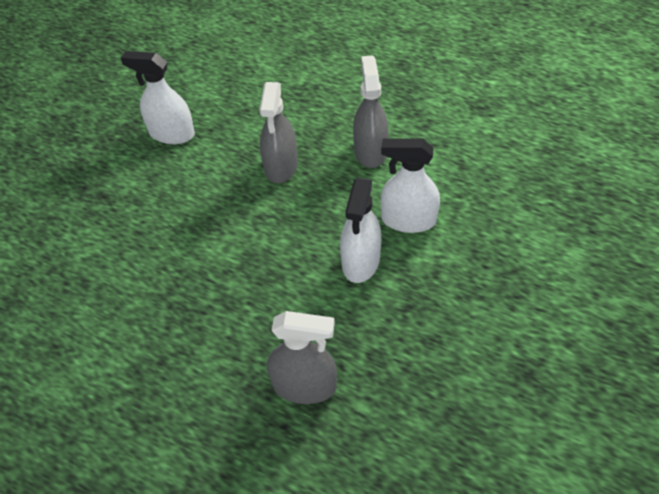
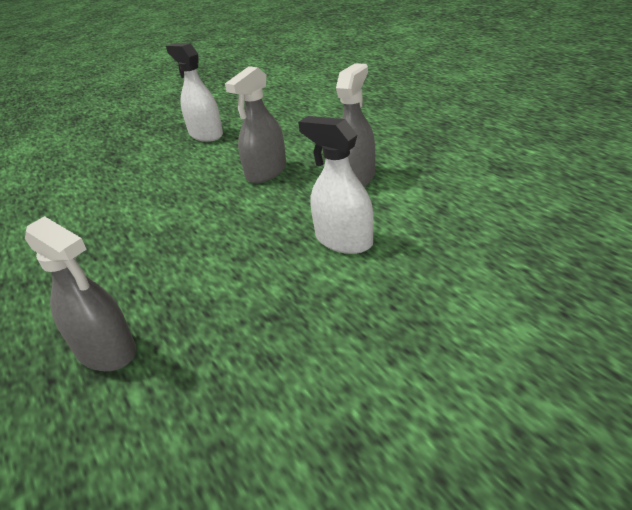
camera: 30 degrees right, 15 degrees down
white spray bottle [340,178,381,283] -> none

